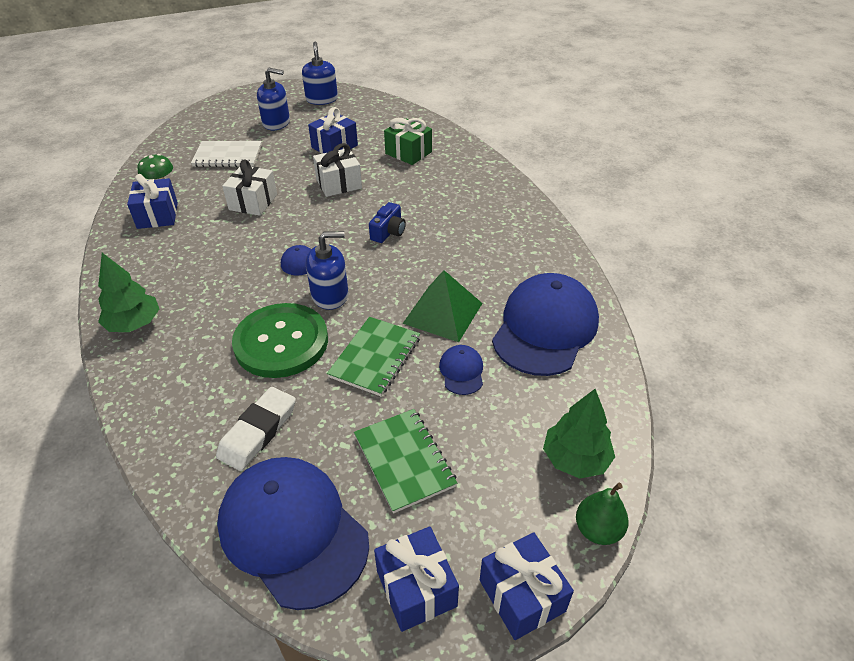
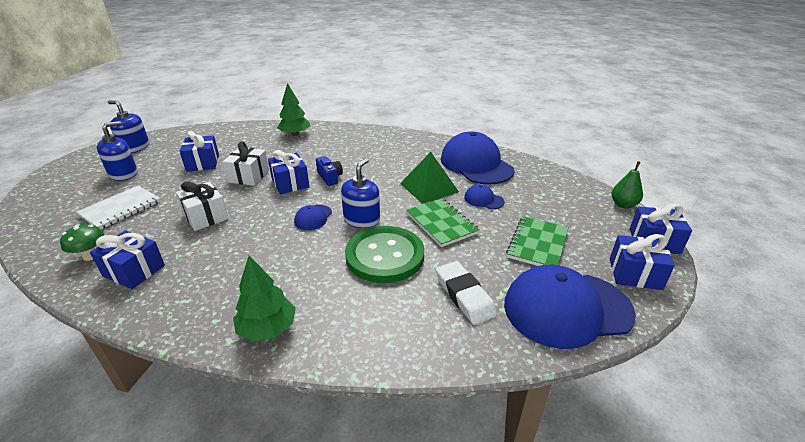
camera: 55 degrees left, 10 degrees down
green notebook [354,409,457,513] -> green notebook turned 75 degrees counterclockwise [506,216,569,266]
green gift [384,118,432,165] -> none
green tree [543,389,615,479] -> green tree moved to [277,83,310,136]
none -> blue gift [268,150,309,194]

